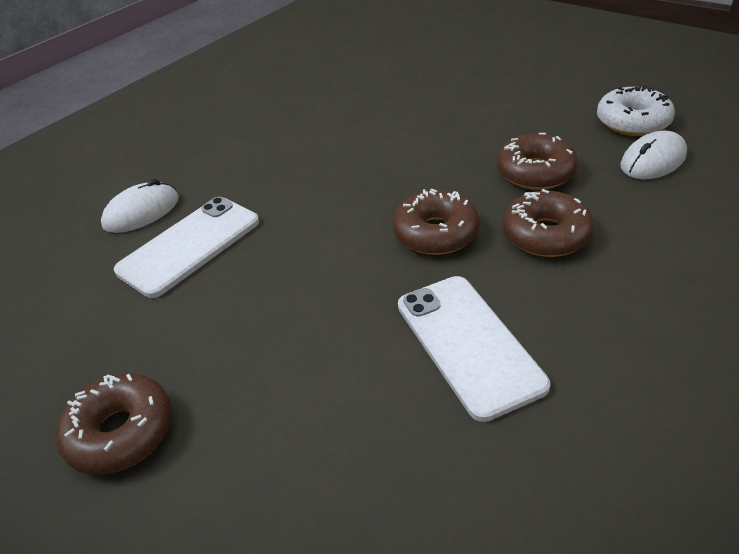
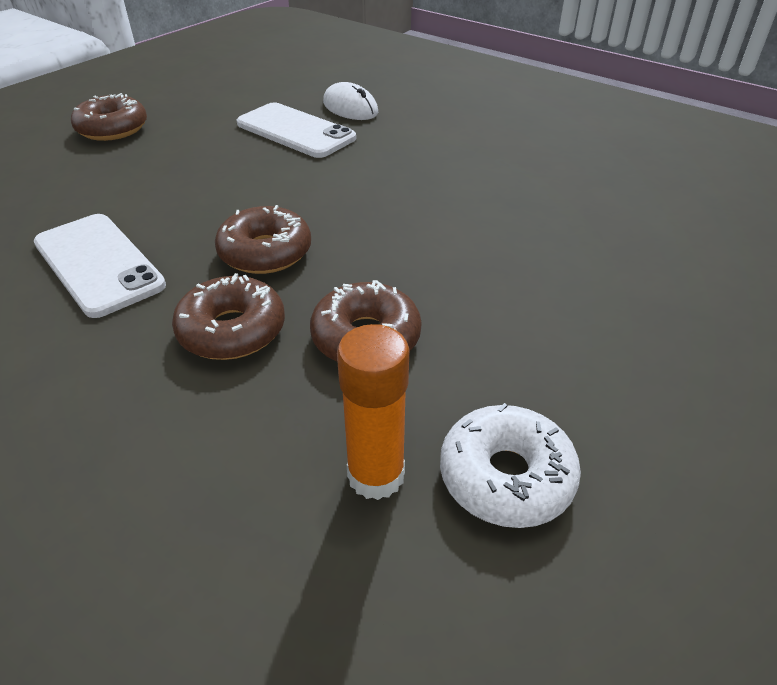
camera: 85 degrees right, 0 degrees up
white phone [398,276,550,422] -> white phone turned 75 degrees clockwise [34,214,166,318]
white mouse [620,131,687,179] -> orange glue stick [337,324,410,500]

